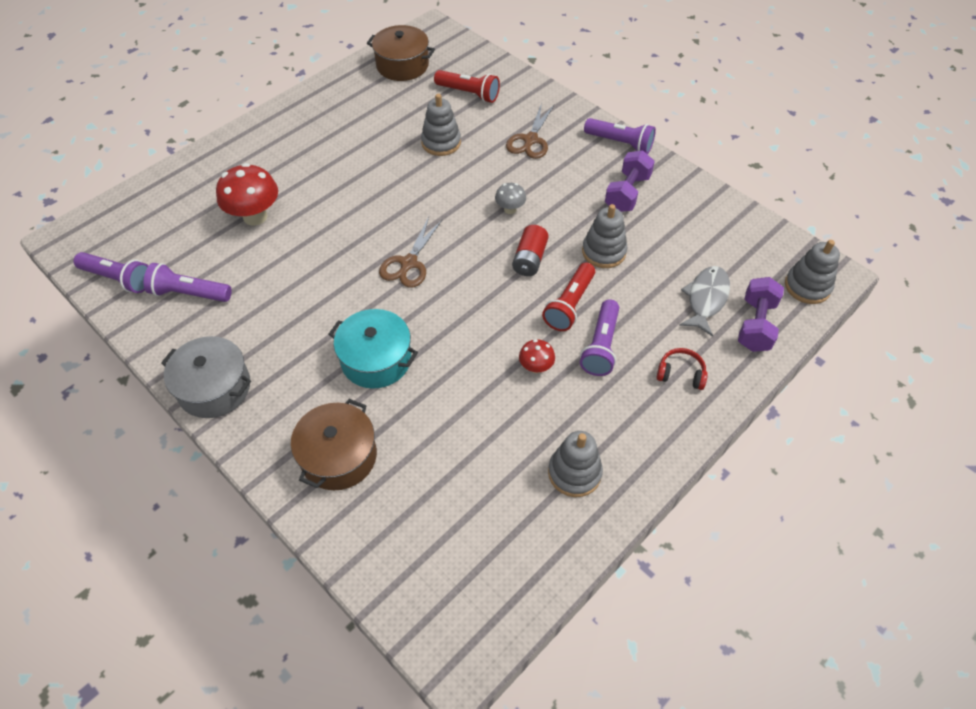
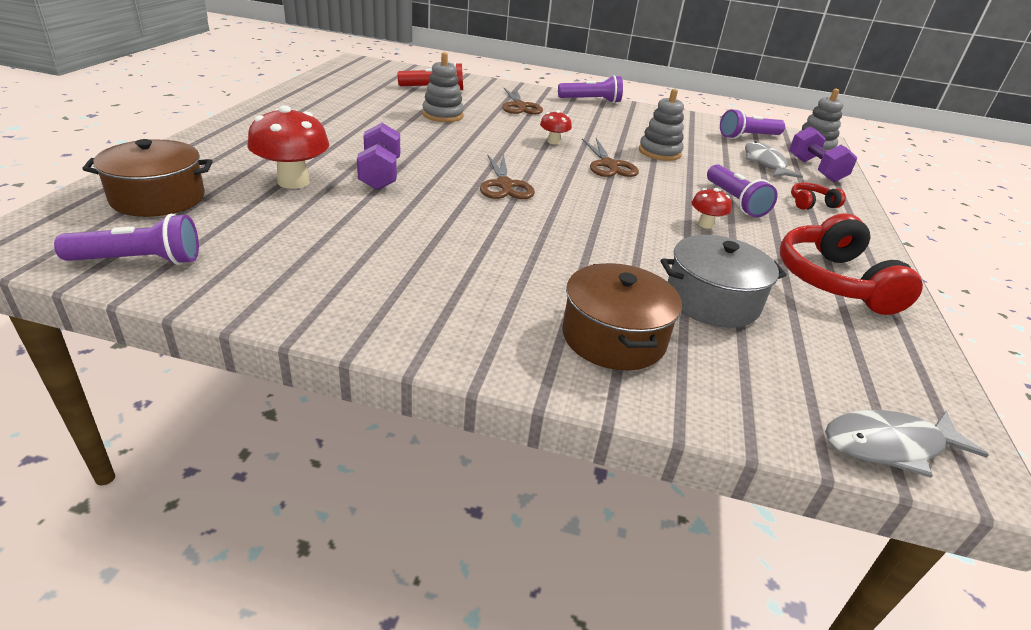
camera: 35 degrees left, 20 degrees down
purple flashlight [144,263,232,302] -> purple flashlight moved to [720,109,785,139]
grey pot [161,336,251,418] -> grey pot moved to [661,235,786,328]
turquoise pot [329,309,418,389] -> none
brown pot [367,25,435,81] -> brown pot moved to [82,139,212,217]
grey mushroom [495,183,526,214] -> red mushroom [540,110,572,145]
red battery [512,225,549,276] -> brown scissors [582,138,639,177]
red flashlight [542,263,595,331] -> none
grey stacking toy [548,431,603,497] -> red headphones [780,213,923,315]
purple dumbbell [605,150,655,212] -> purple dumbbell moved to [357,123,400,190]
none -> grey fish [825,410,989,478]

